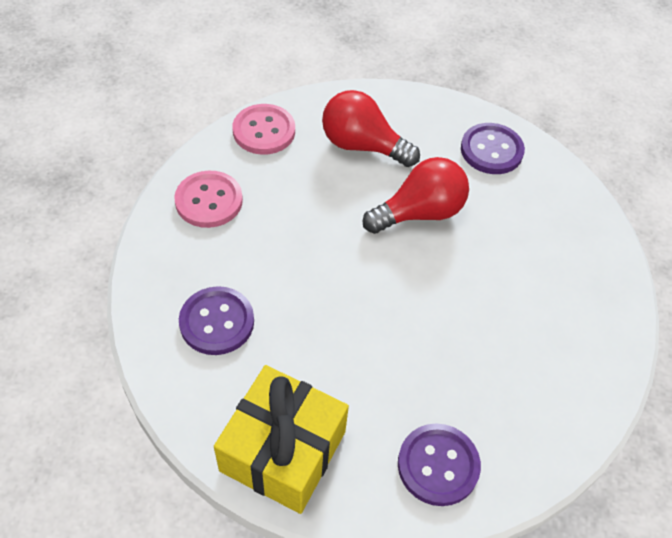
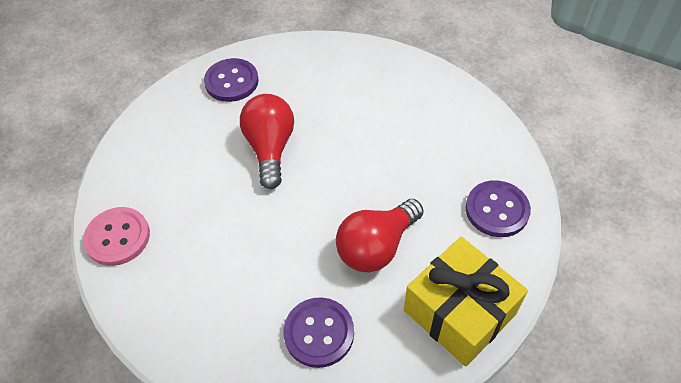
camera: 65 degrees left, 0 degrees up
pink button [174,171,243,228] -> none
red light bulb [322,90,420,167] -> red light bulb moved to [336,199,424,272]

